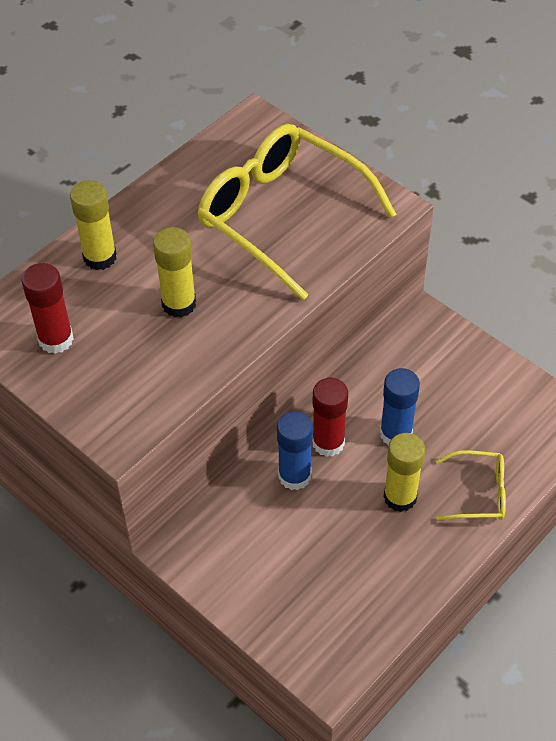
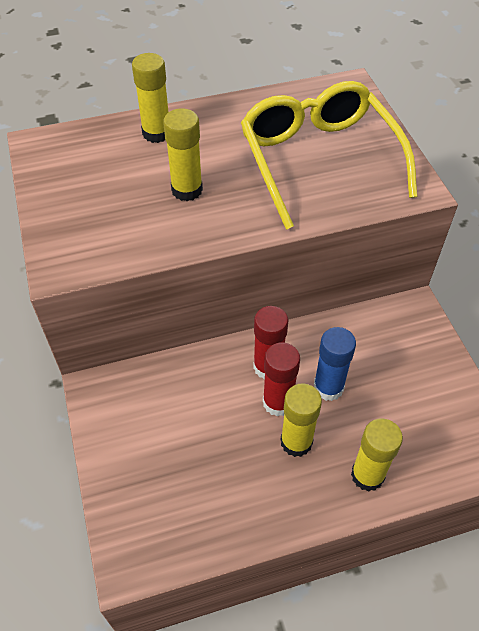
camera: 30 degrees right, 0 degrees up
red glue stick [21,263,74,354] -> red glue stick moved to [263,342,300,416]
blue glue stick [277,411,313,490] -> none
yellow glasses [436,450,506,521] -> yellow glue stick [351,418,403,492]

